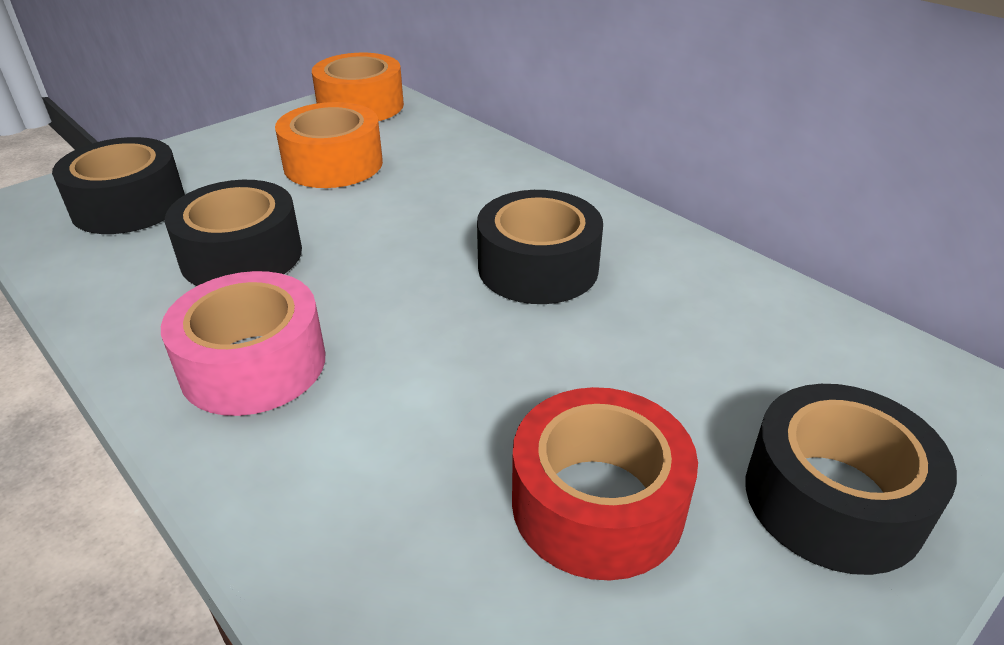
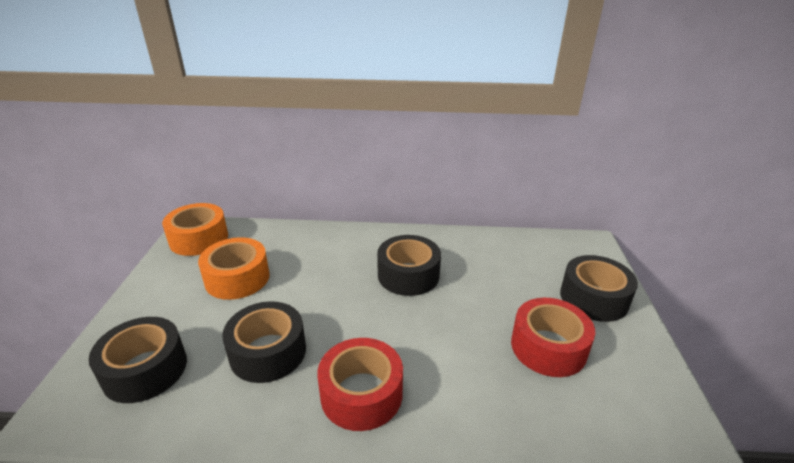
camera: 45 degrees left, 5 degrees down
pink tape [161,271,325,416] -> red tape [317,338,403,431]

